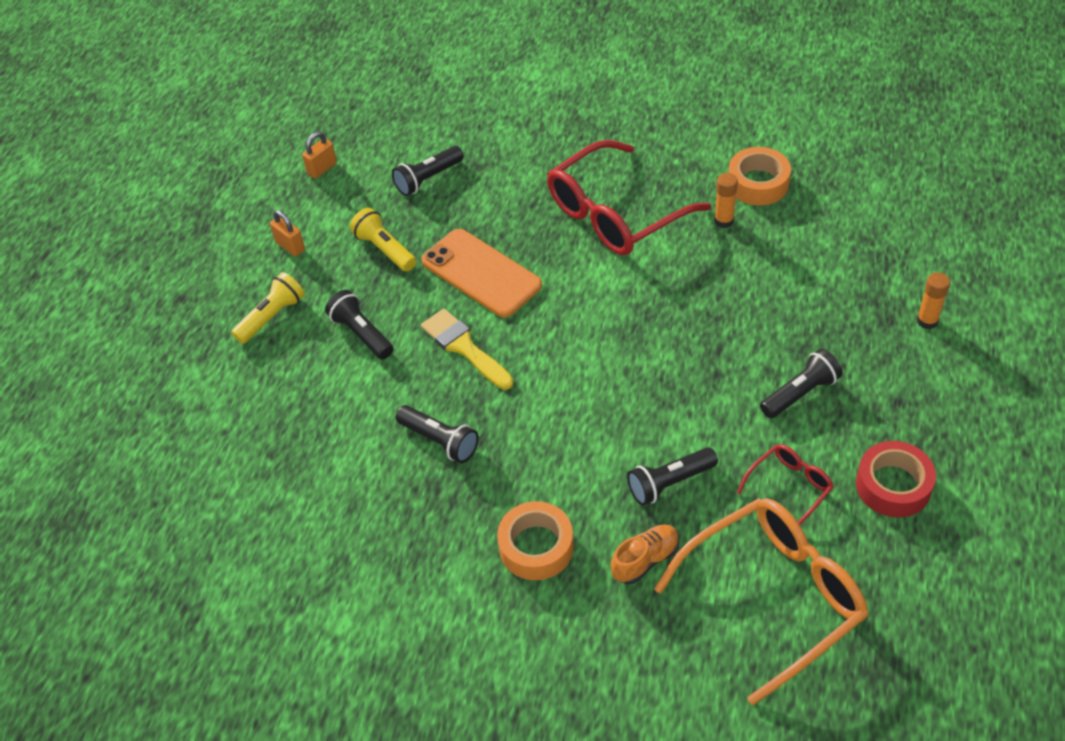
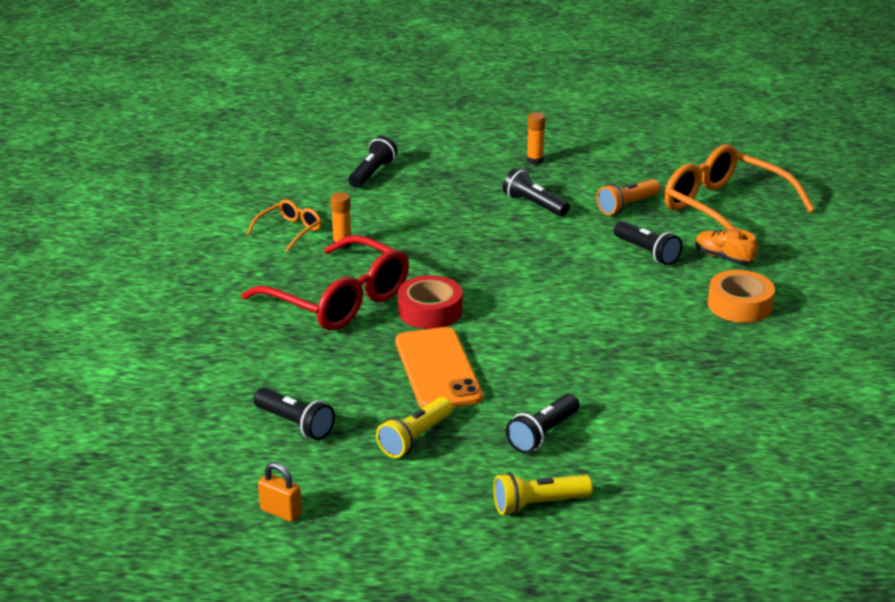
camera: 105 degrees left, 20 degrees down
yellow flashlight [231,272,305,344] -> yellow flashlight turned 45 degrees counterclockwise [493,472,593,515]
orange padlock [270,210,305,256] -> none
black flashlight [396,405,479,463] -> black flashlight moved to [349,136,398,188]
orange phone [421,229,542,318] -> orange phone turned 45 degrees counterclockwise [395,327,483,408]
yellow brush [421,309,513,390] -> none
orange tape [728,147,791,205] -> orange glasses [247,199,322,252]
red glasses [737,444,834,525] -> orange flashlight [596,179,660,215]
red tape [856,441,936,518] -> red tape moved to [398,275,462,329]
orange glue stick [917,272,950,329] -> orange glue stick moved to [527,112,546,165]

